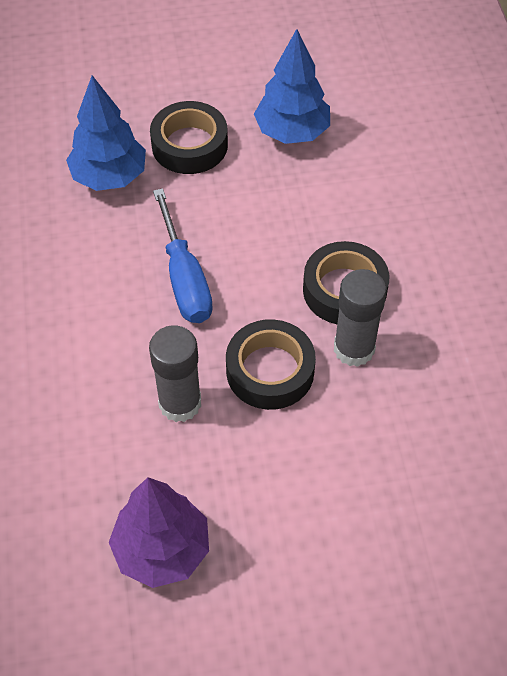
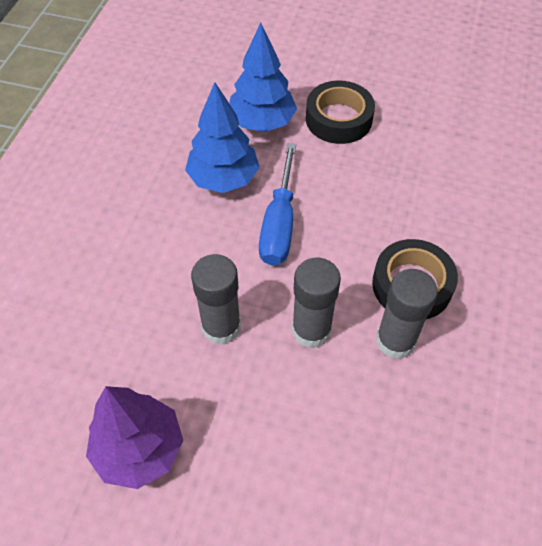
camera: 25 degrees right, 0 degrees up
black tape [226,319,316,410] -> grey glue stick [292,258,341,348]
blue tree [254,29,330,144] -> blue tree moved to [185,82,260,193]

